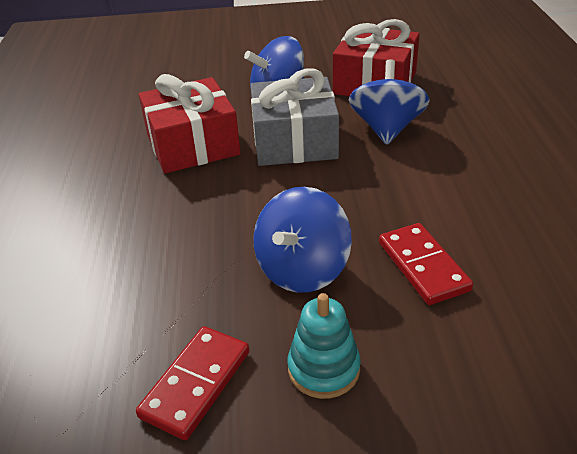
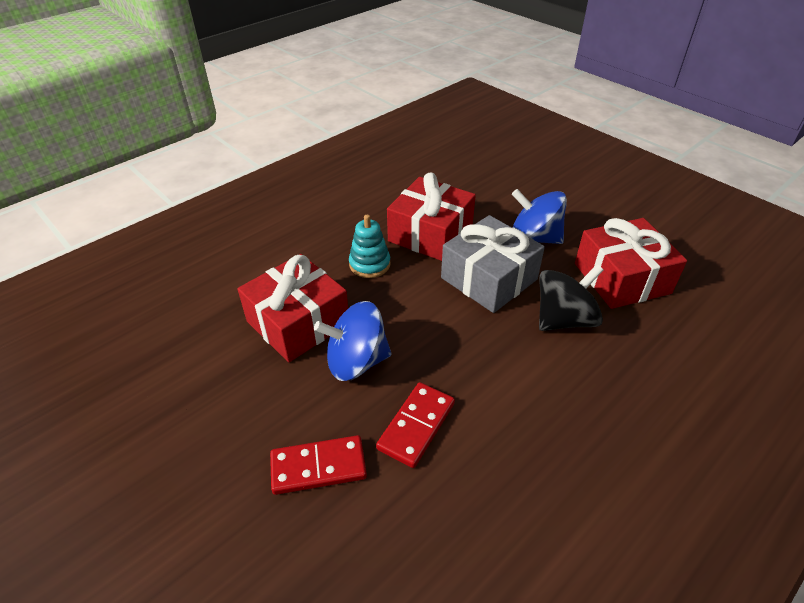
camera: 50 degrees right, 5 degrees up
red domino [136,326,249,440] -> red domino moved to [270,435,367,495]
turquoise stacking toy [287,293,361,399] -> turquoise stacking toy moved to [349,215,391,278]
blue spinning top [349,59,430,145] -> black spinning top [539,264,604,331]
none -> red gift [237,254,348,362]

